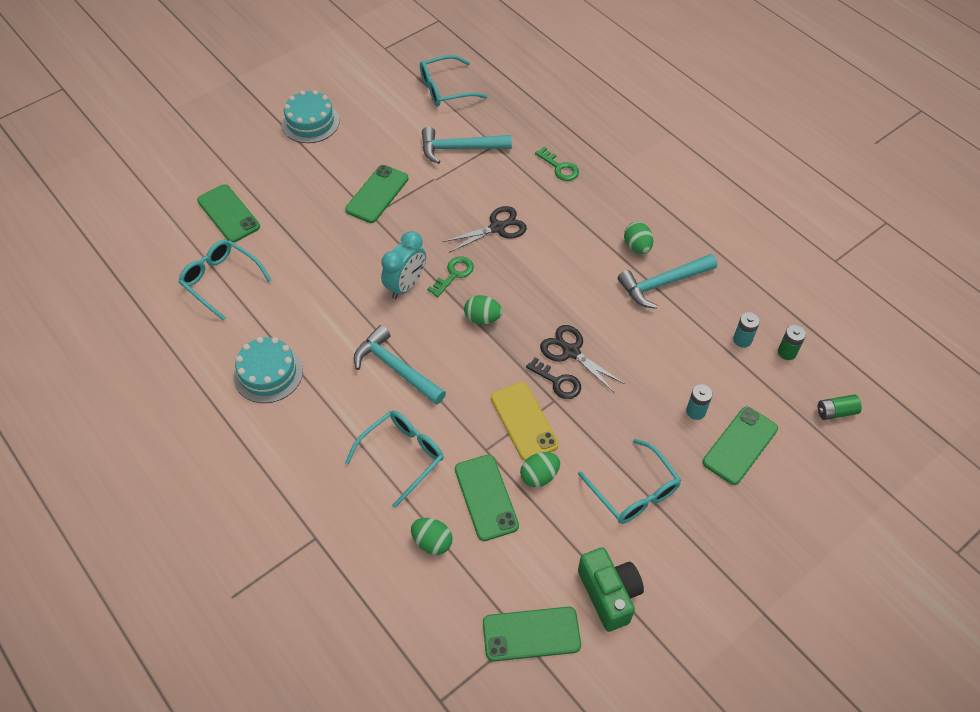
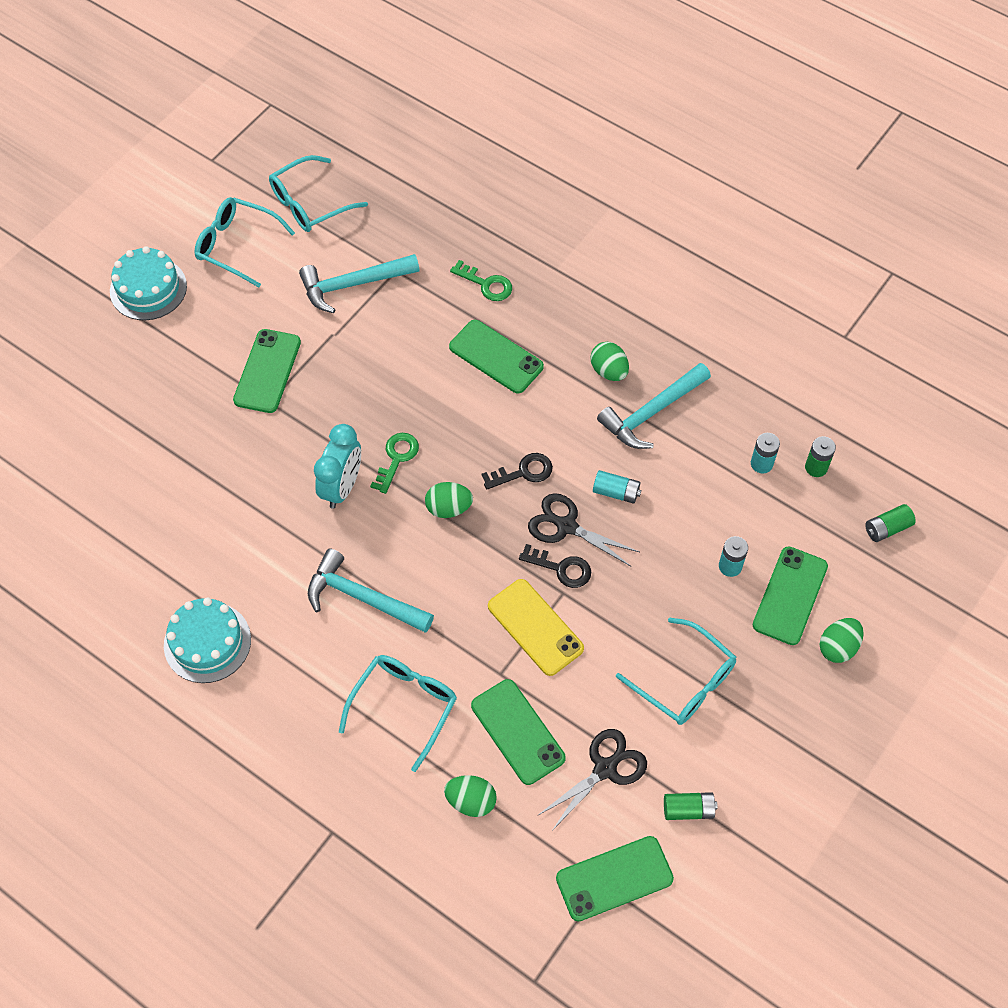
camera: 15 degrees left, 5 degrees up
turquoise glasses [178,240,272,321] -> turquoise glasses moved to [194,197,295,288]
green phone [197,184,260,243] -> green phone moved to [449,320,544,394]
black scissors [442,206,527,253] -> black scissors moved to [537,729,647,832]
green egg [520,452,560,487] -> green egg moved to [820,618,864,663]
green camera [578,547,644,632] -> green battery [664,792,718,820]
none -> black key [482,453,553,489]
none -> turquoise battery [593,470,641,504]

